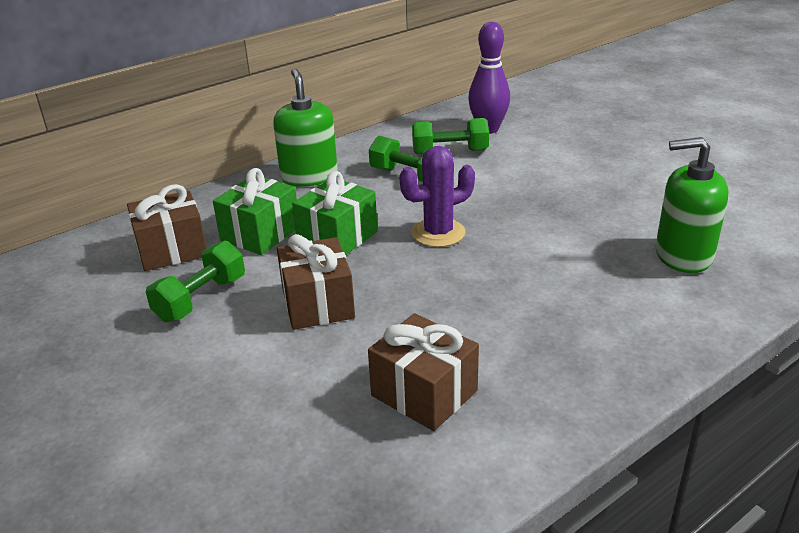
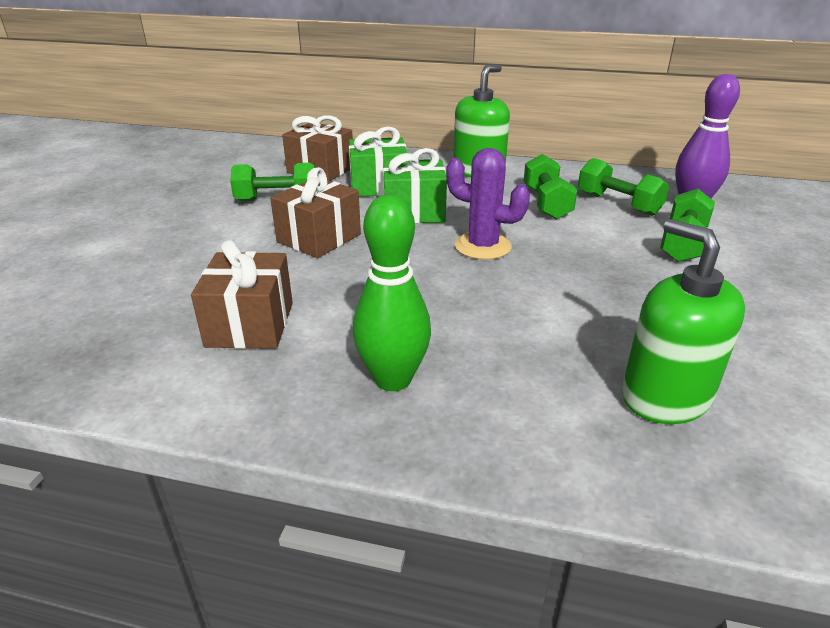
camera: 50 degrees right, 0 degrees up
none -> green bowling pin [353,195,431,391]
none -> green dumbbell [660,189,715,262]

